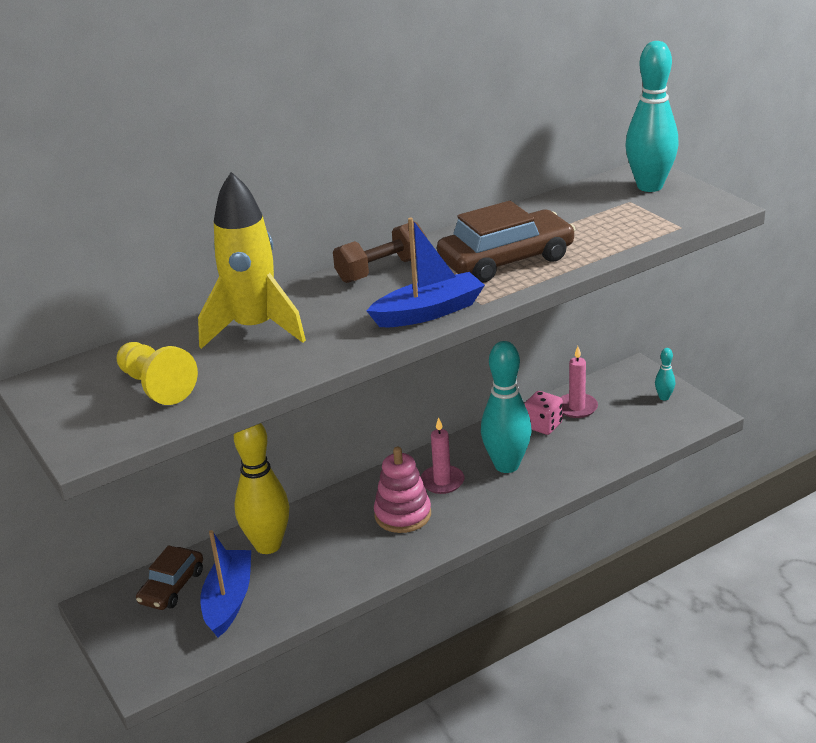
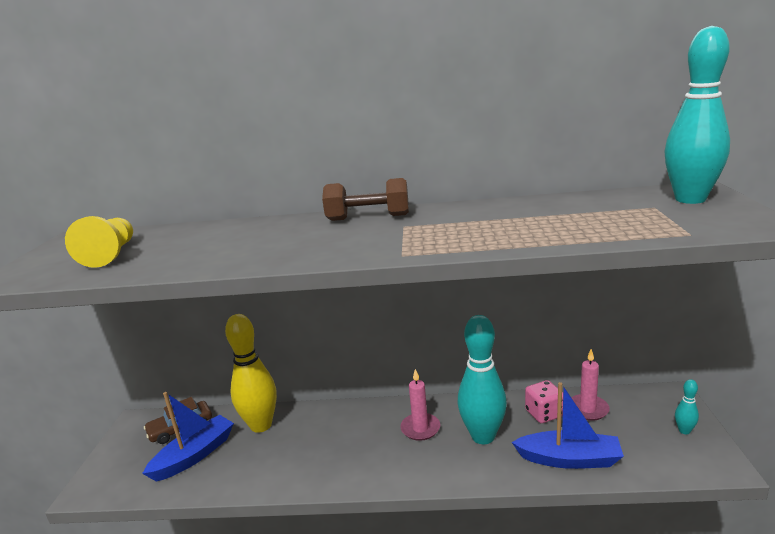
camera: 35 degrees right, 10 degrees down
yellow rocket [198,172,306,349] -> none
blue boat [367,217,485,327] -> blue boat moved to [512,382,624,469]
pink stacking toy [374,447,431,533] -> none
brown car [437,201,576,283] -> none

